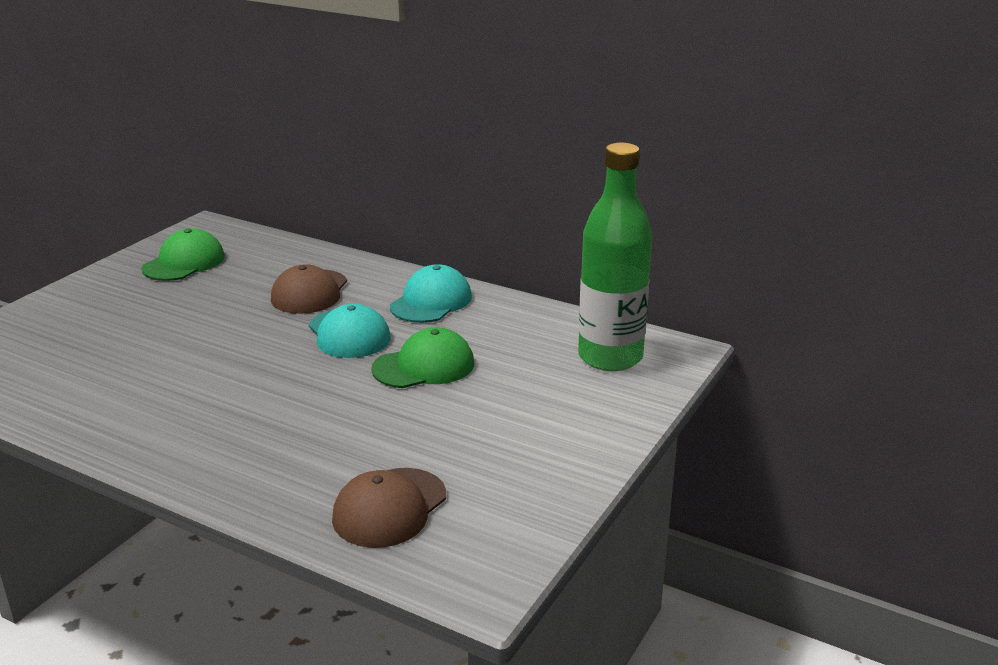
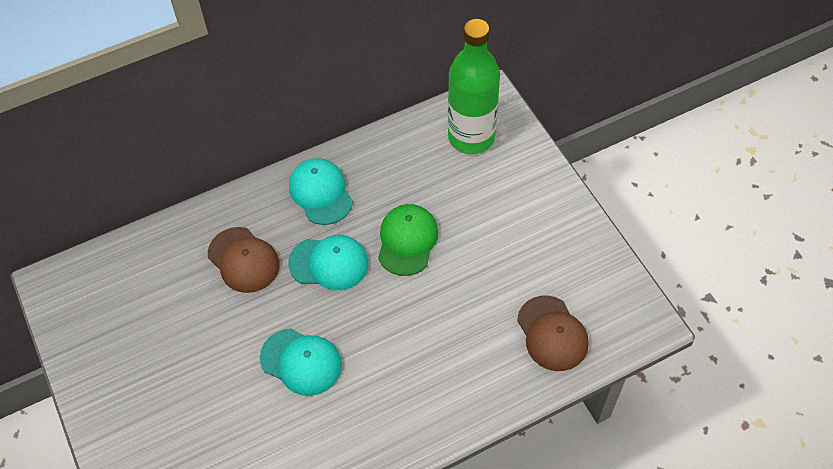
camera: 55 degrees left, 30 degrees up
green cap [141,228,225,281] -> none
none -> turquoise cap [260,328,342,396]

